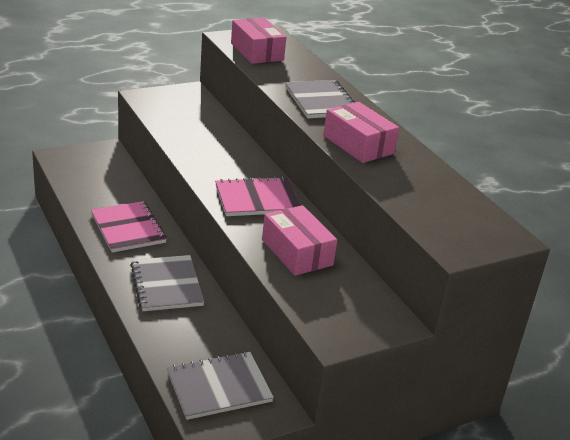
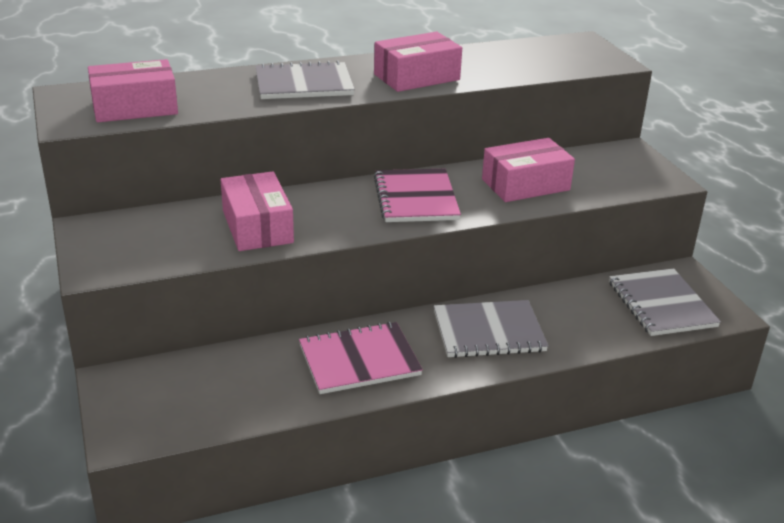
camera: 80 degrees left, 0 degrees up
none -> pink box [221,171,294,251]

